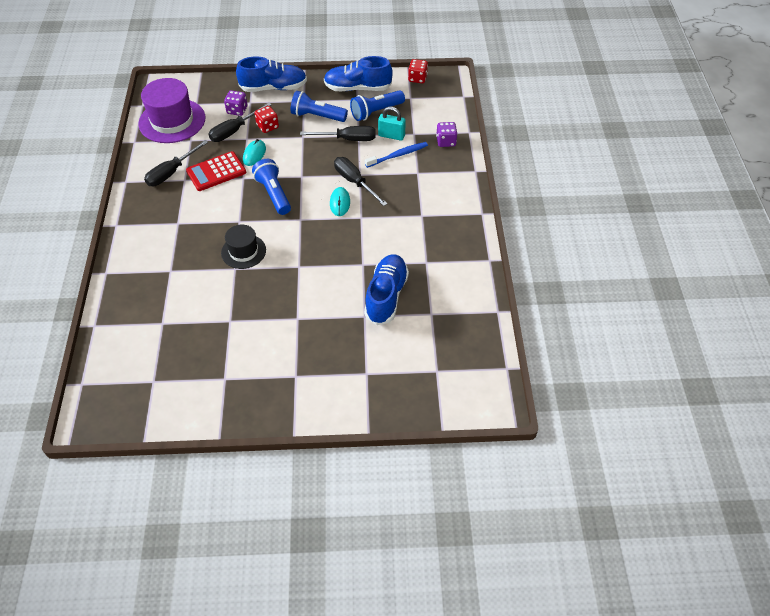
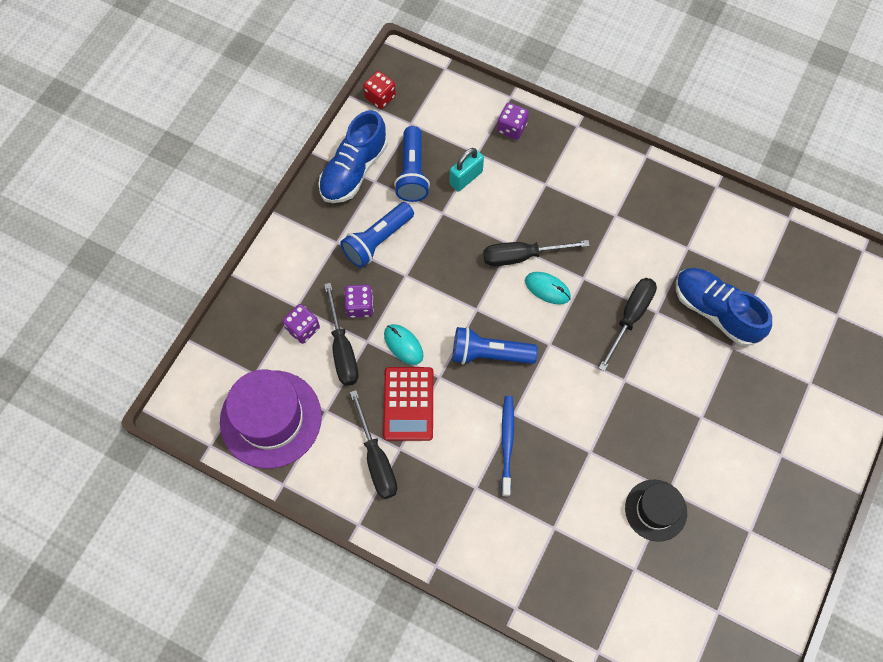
camera: 60 degrees left, 15 degrees up
black hat [221,225,266,269] -> black hat moved to [625,480,687,542]
blue shoe [236,56,307,92] -> none
red dice [255,106,279,133] -> purple dice [344,285,374,318]
black screwdriver [300,126,375,141] -> black screwdriver moved to [599,278,657,372]
blue toothbrush [365,142,428,168] -> blue toothbrush moved to [501,396,514,497]

